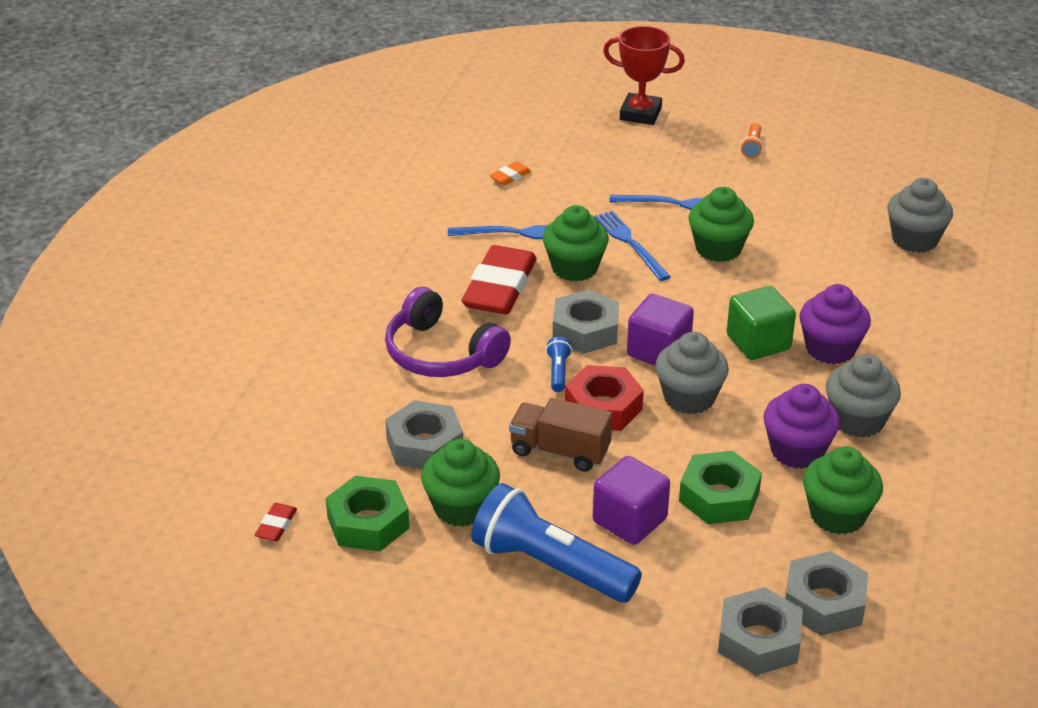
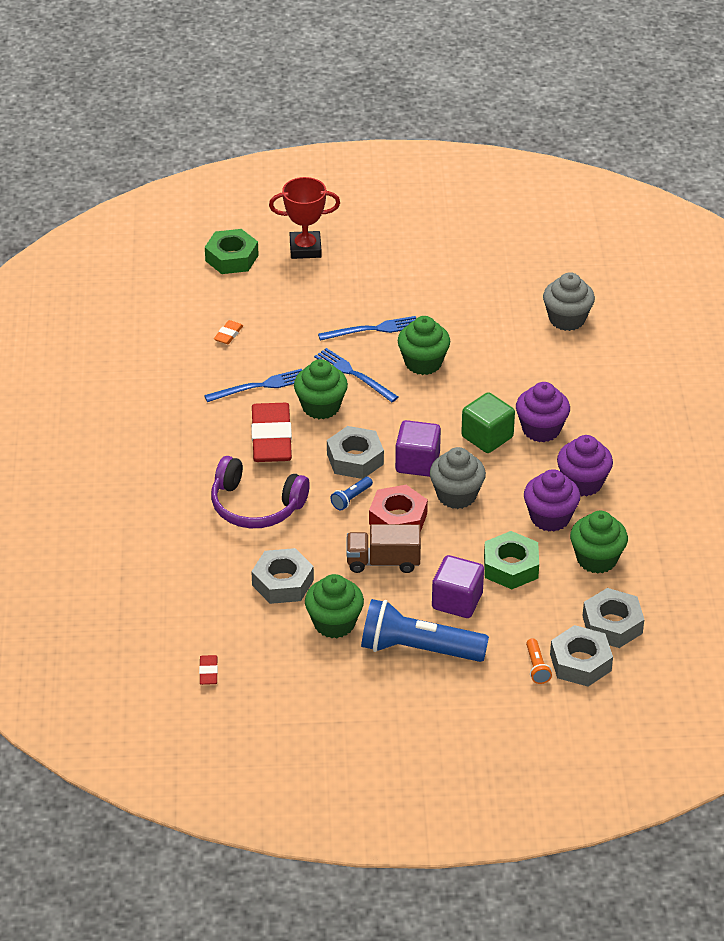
camera: 20 degrees left, 5 degrees up
green nut [326,476,409,551] -> green nut moved to [205,229,259,274]
blue flashlight [546,337,572,392] -> blue flashlight turned 120 degrees counterclockwise [330,477,373,510]
orange flashlight [741,123,763,158] -> orange flashlight moved to [526,638,552,684]
grey cupcake [826,354,901,438] -> purple cupcake [557,435,613,496]

